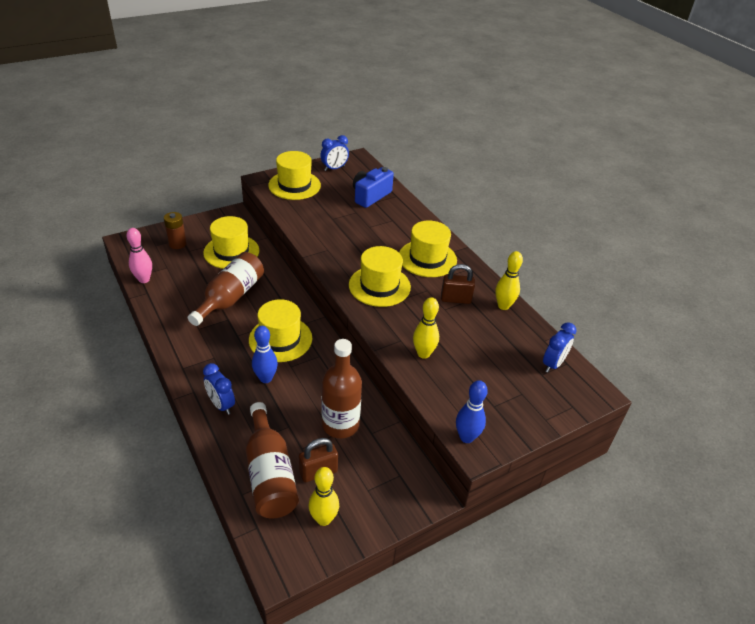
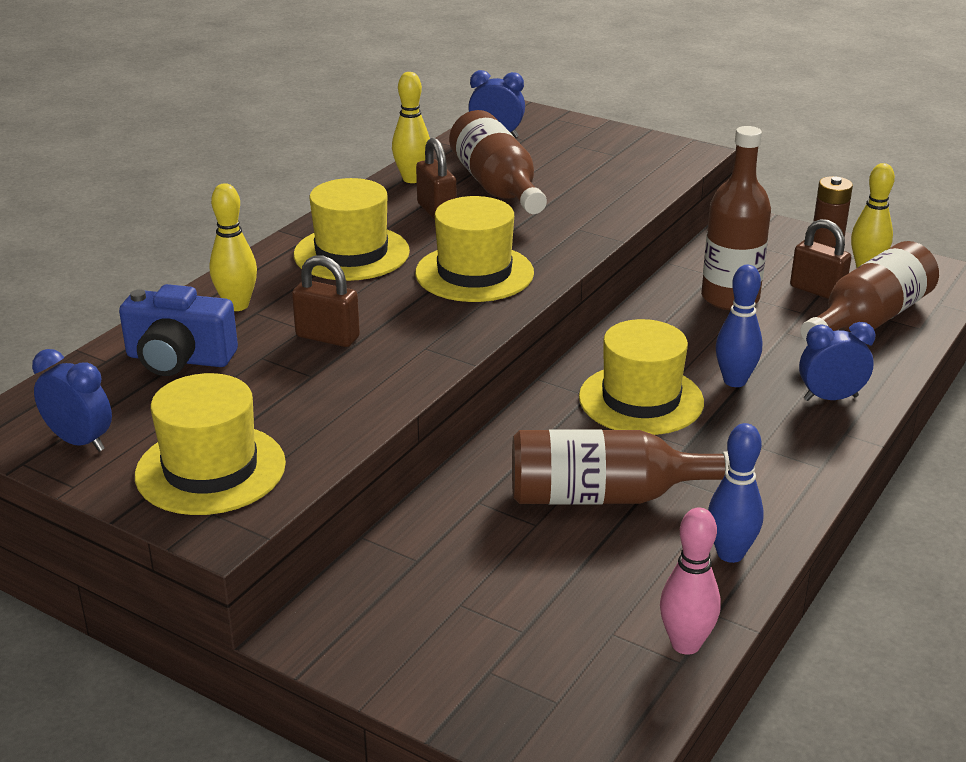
camera: 115 degrees left, 10 degrees down
brown battery [164,212,187,249] -> brown battery moved to [813,176,853,247]
yellow hat [203,216,259,269] -> none
blue clock [203,363,235,415] -> blue clock turned 120 degrees counterclockwise [799,322,876,401]
yellow bowling pin [413,297,439,359] -> yellow bowling pin moved to [210,183,257,311]
blue bowling pin [456,380,488,443] -> blue bowling pin moved to [708,423,764,563]
none -> brown padlock [292,255,360,347]
none -> brown bottle [449,110,547,214]

